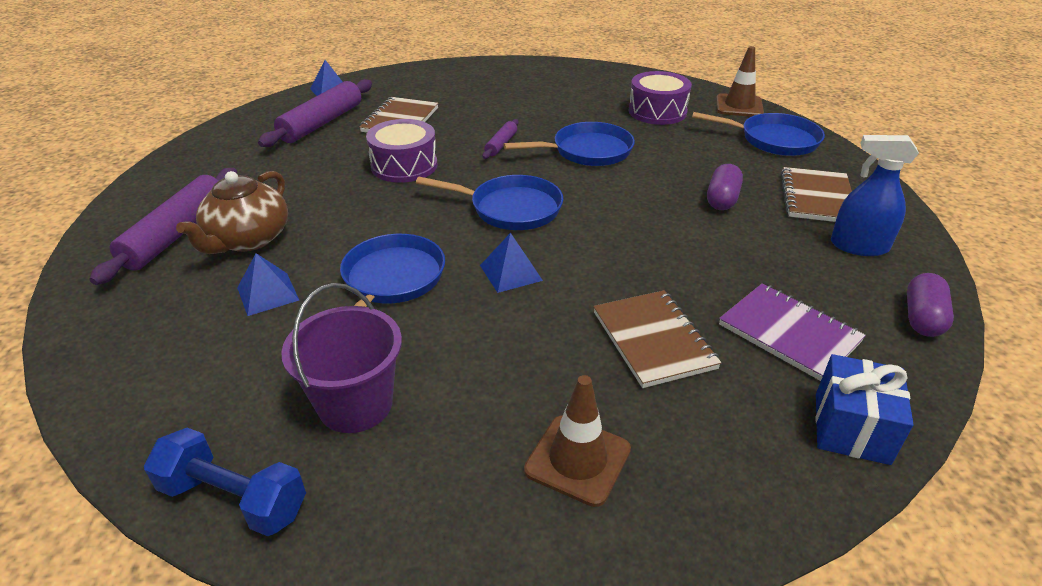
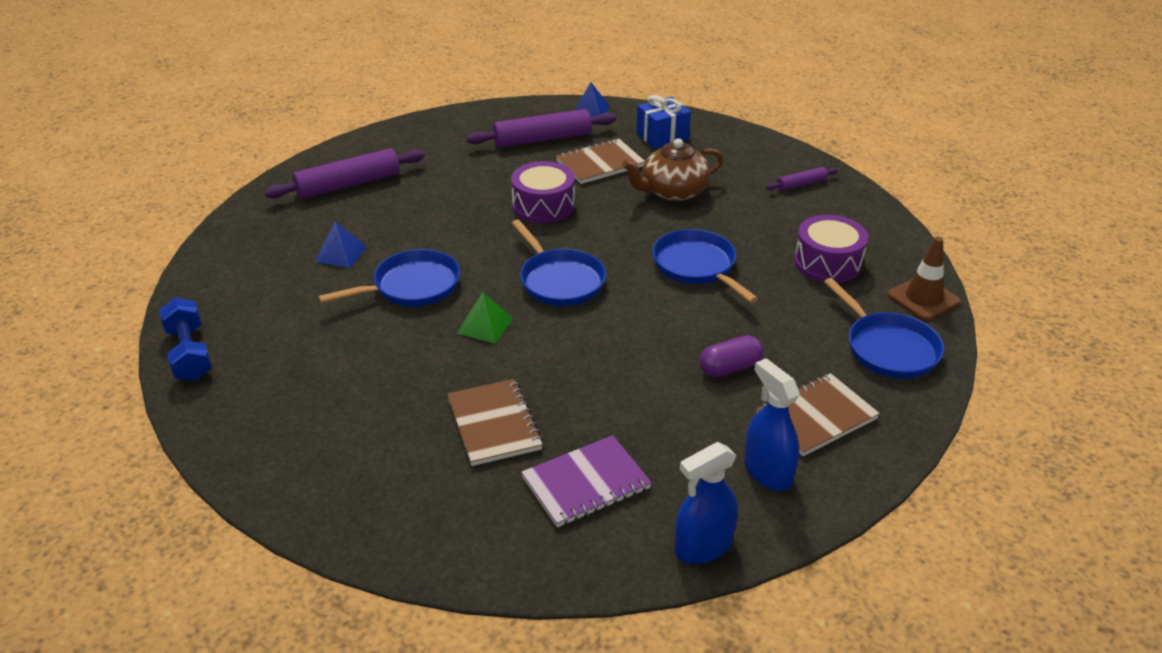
camera: 45 degrees right, 0 degrees up
brown teapot [176,171,288,254] -> brown teapot moved to [622,139,723,202]
purple bucket [281,283,402,433] -> none
blue pyramid [480,233,543,293] -> green pyramid [457,292,513,343]
purple rolling pin [482,119,519,159] -> purple rolling pin moved to [766,167,838,191]
blue pan [503,122,635,166] -> blue pan turned 150 degrees counterclockwise [652,229,758,303]
brown traffic cone [524,375,631,507] -> none
brown notebook [593,290,722,388] -> brown notebook turned 45 degrees counterclockwise [447,379,543,466]
purple notebook [719,283,866,381] -> purple notebook turned 60 degrees clockwise [521,435,651,527]
blue gift [816,354,914,465] -> blue gift moved to [637,95,691,149]
purple capsule [907,273,954,337] -> blue spray bottle [675,442,738,564]

